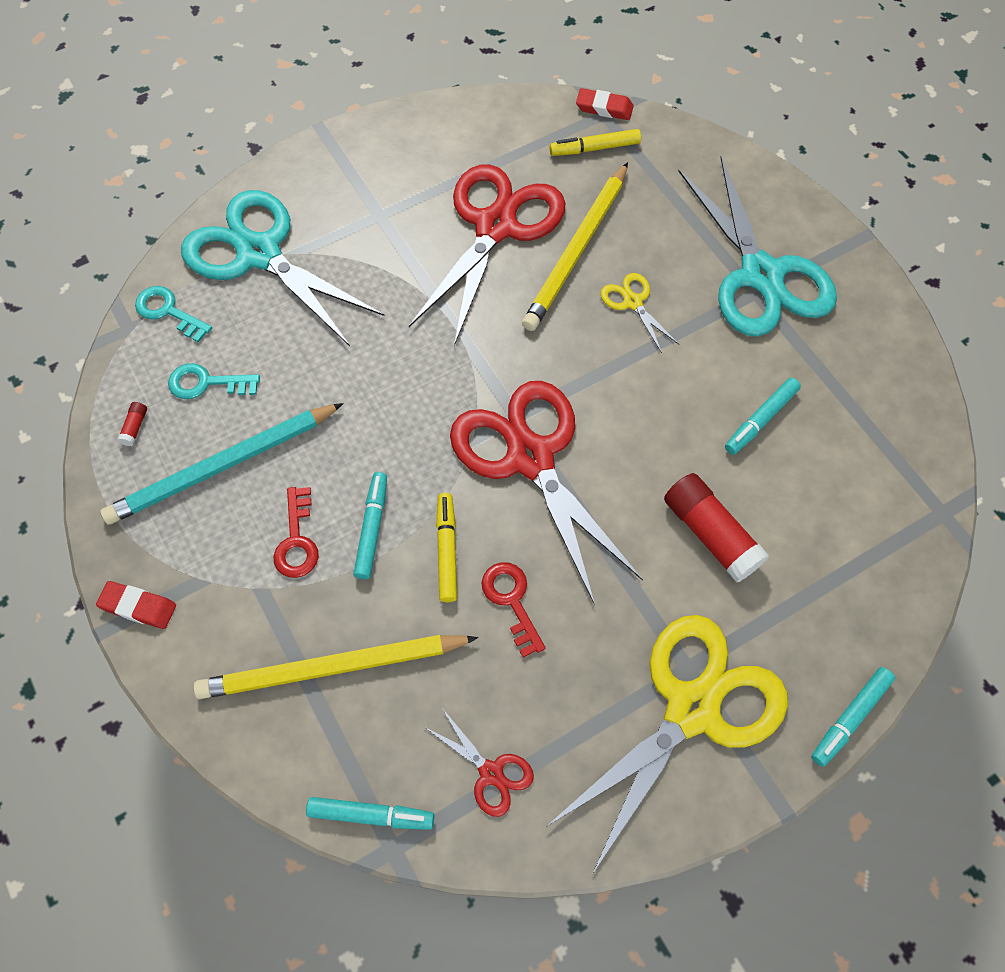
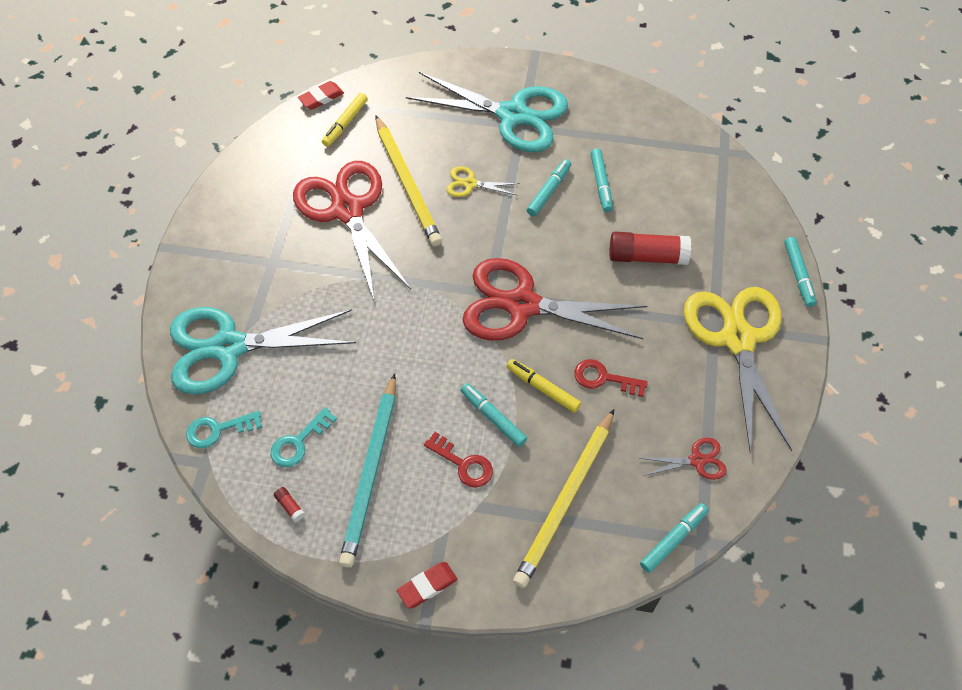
camera: 50 degrees left, 5 degrees down
none -> turquoise marker [527,159,571,216]

